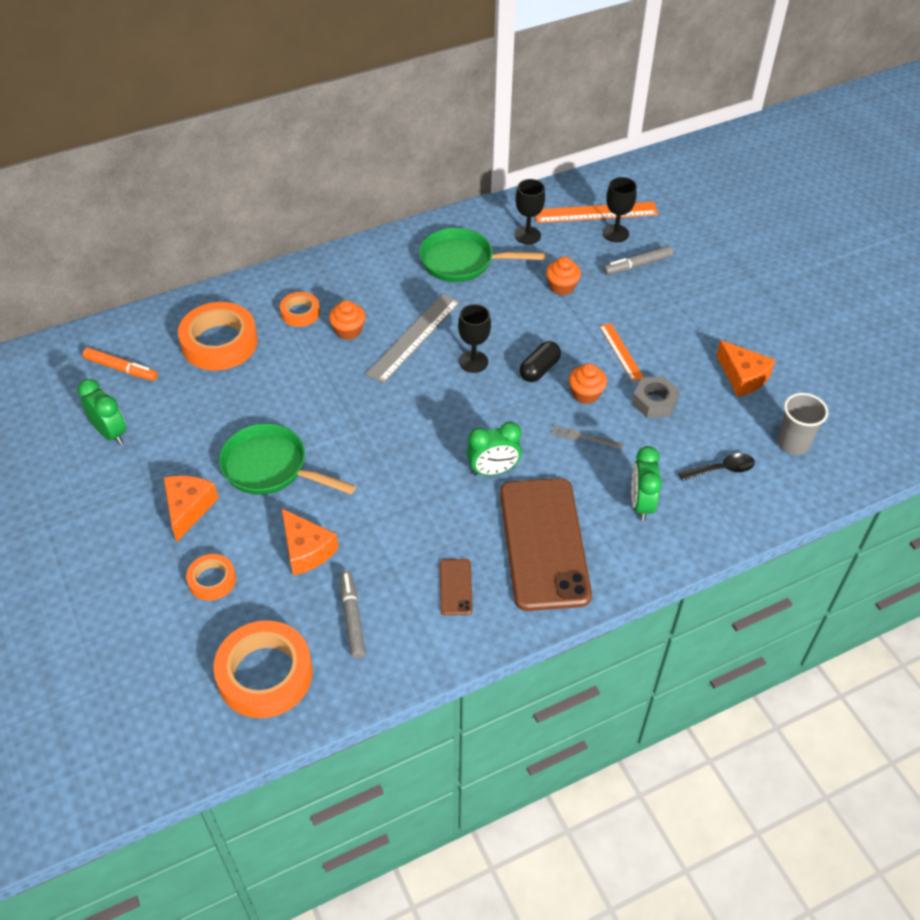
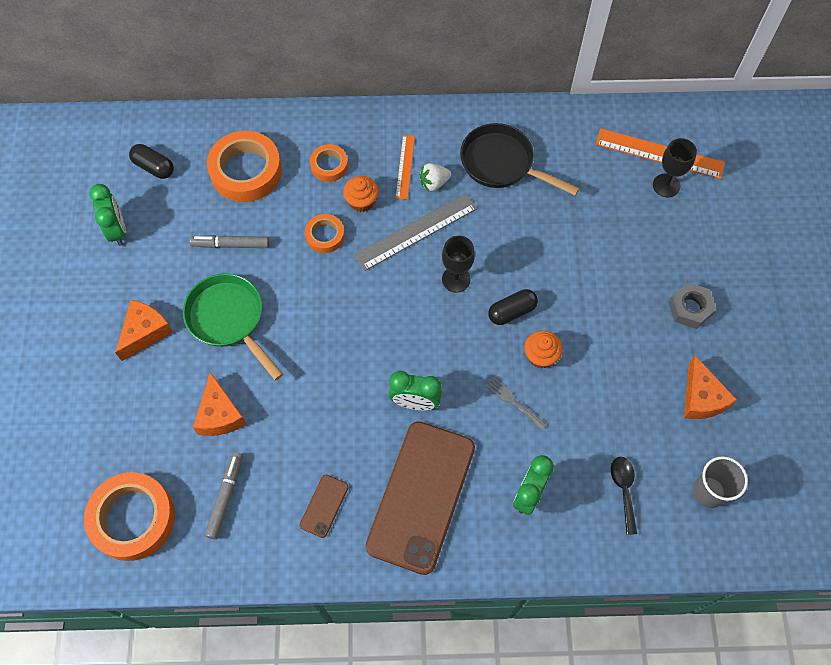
camera: 25 degrees right, 15 degrees up
orange marker [83,347,158,381] -> black capsule [129,144,174,179]
orange tape [186,554,236,601] -> orange tape moved to [305,214,345,253]
green pan [419,228,546,282] -> black pan [460,123,580,196]
black goblet [515,179,545,244] -> none
orange cupcake [546,257,581,295] -> none
orange ruler [600,323,644,381] -> orange ruler moved to [396,135,415,199]
grey marker [603,246,673,275] -> grey marker moved to [190,235,269,248]
grey nut [632,377,680,418] -> grey nut moved to [668,282,716,329]
black spoon [679,453,755,481] -> black spoon turned 105 degrees counterclockwise [611,457,637,535]
none -> white strawberry [419,163,451,191]

